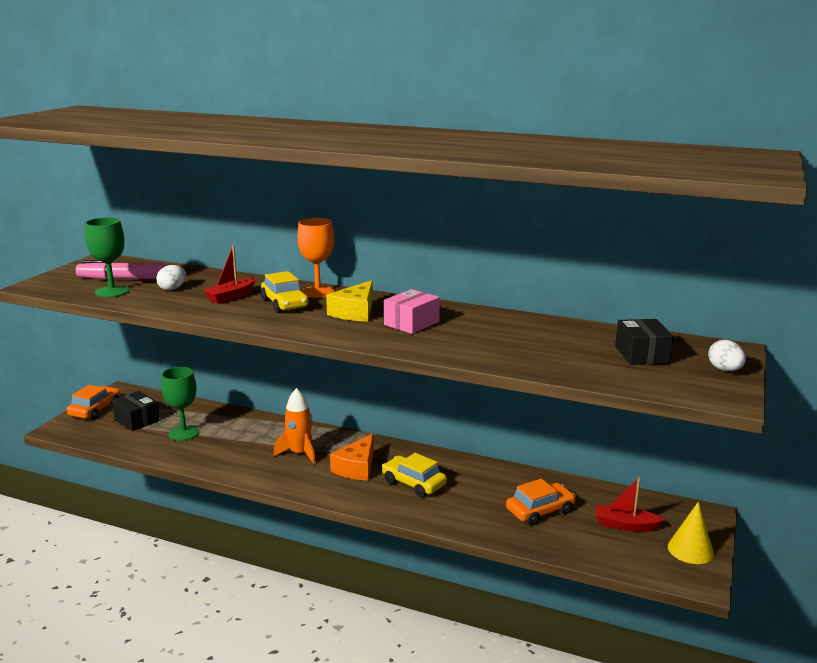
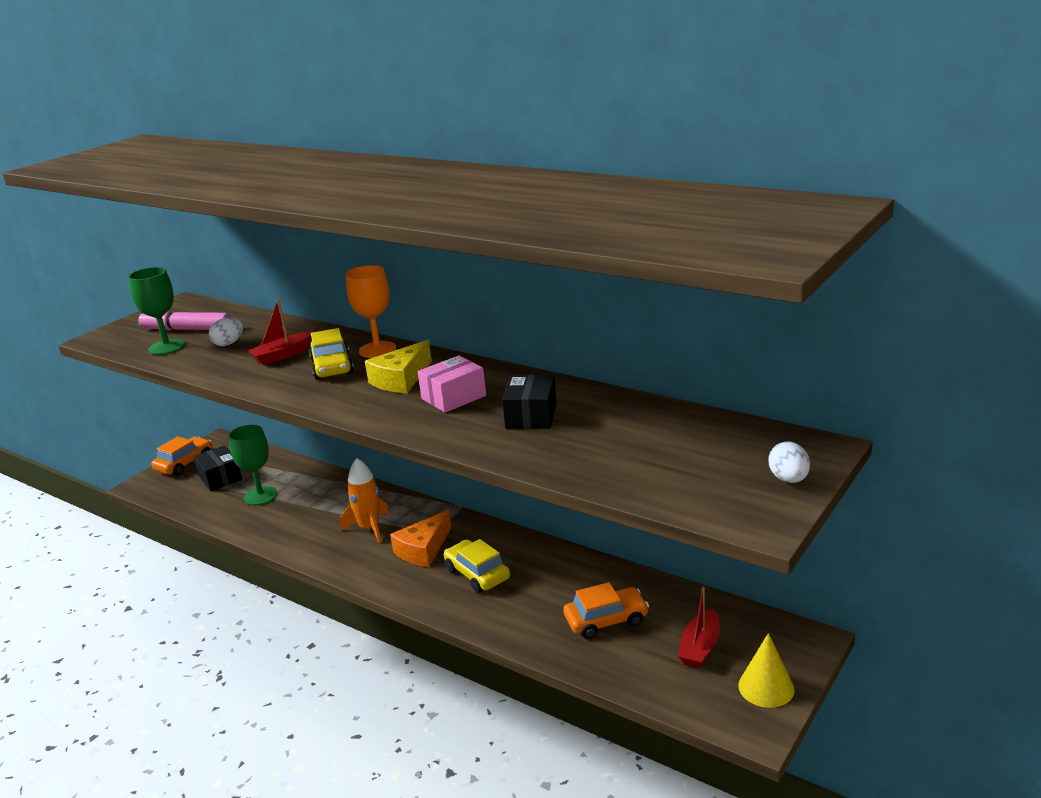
camera: 15 degrees right, 5 degrees up
red boat [596,477,665,532] -> red boat turned 90 degrees counterclockwise [678,587,720,668]
black box [615,319,674,365] -> black box moved to [502,375,556,429]

